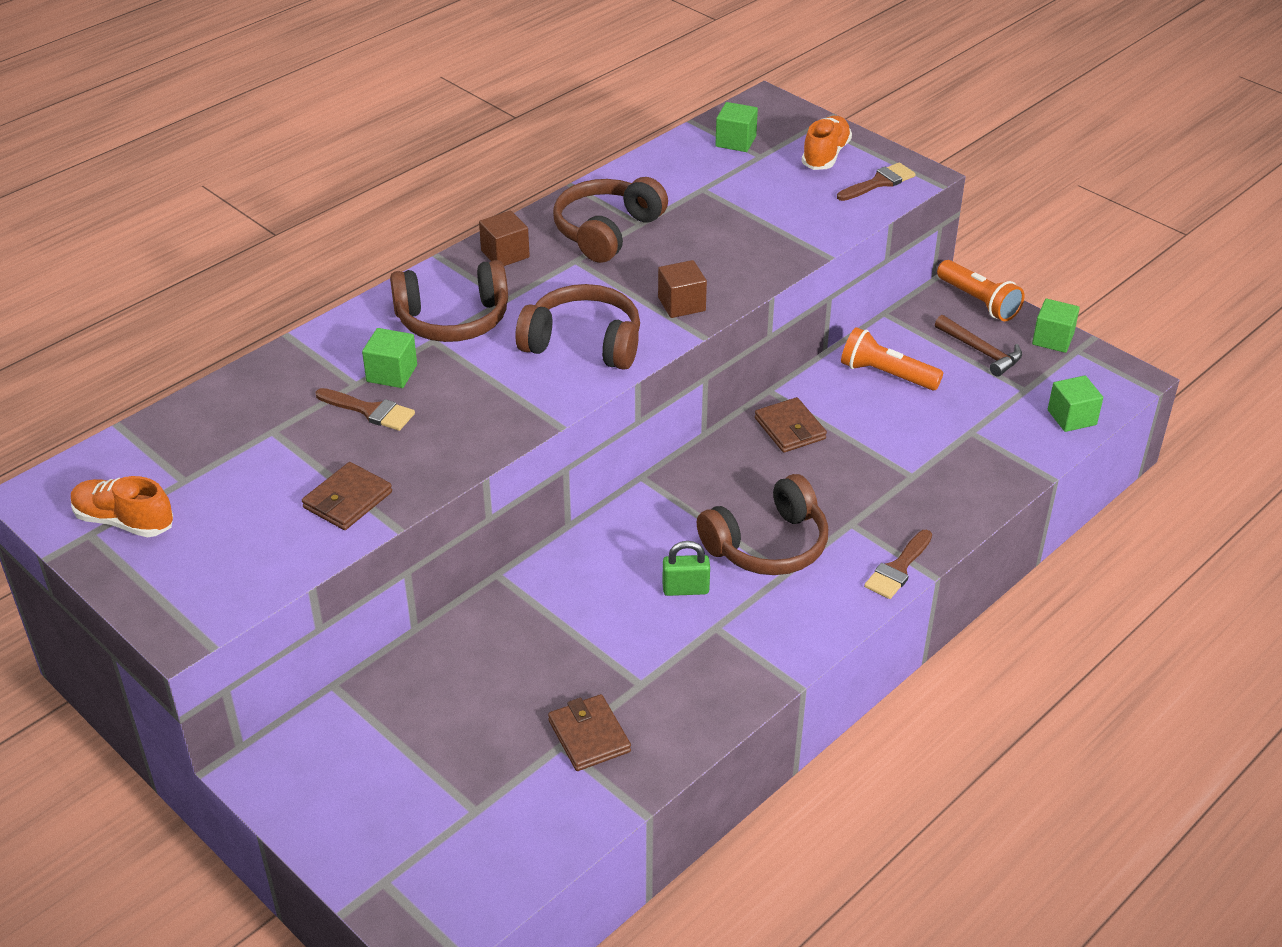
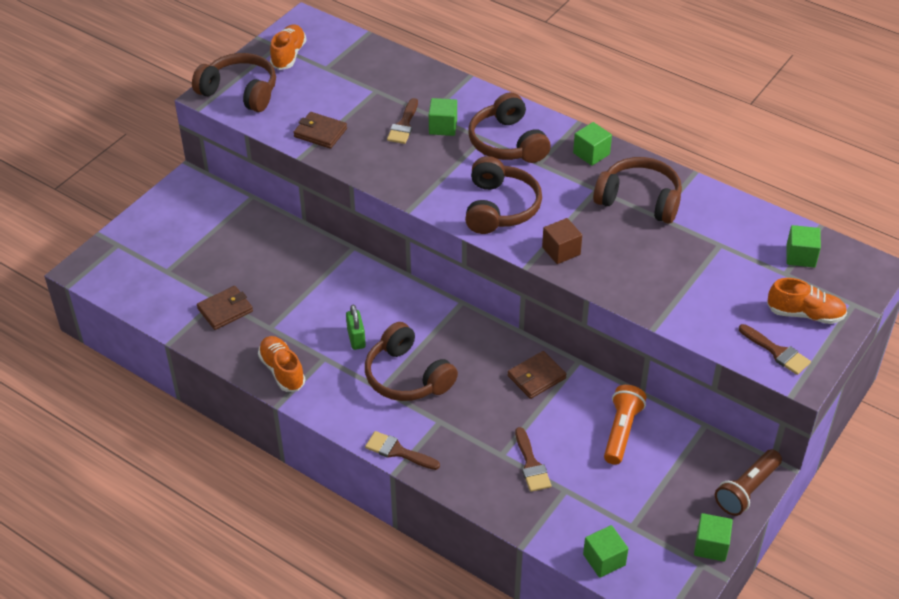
camera: 80 degrees right, 5 degrees up
brown cube [479,211,530,266] -> green cube [573,122,612,166]
brown hammer [935,315,1022,377] -> none
orange flashlight [937,260,1024,322] -> brown flashlight [715,449,782,516]
none -> brown headphones [192,53,276,112]
none -> orange shoe [258,336,305,392]
none -> brown brush [515,427,551,492]

